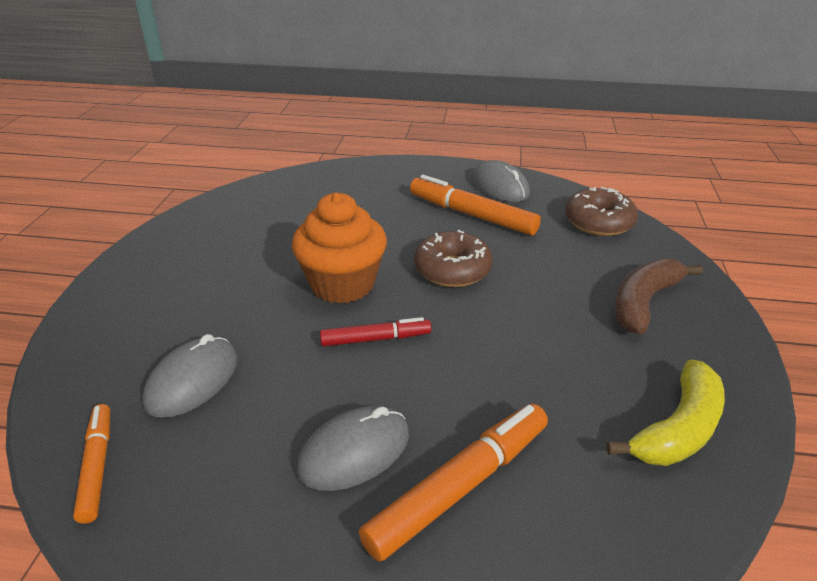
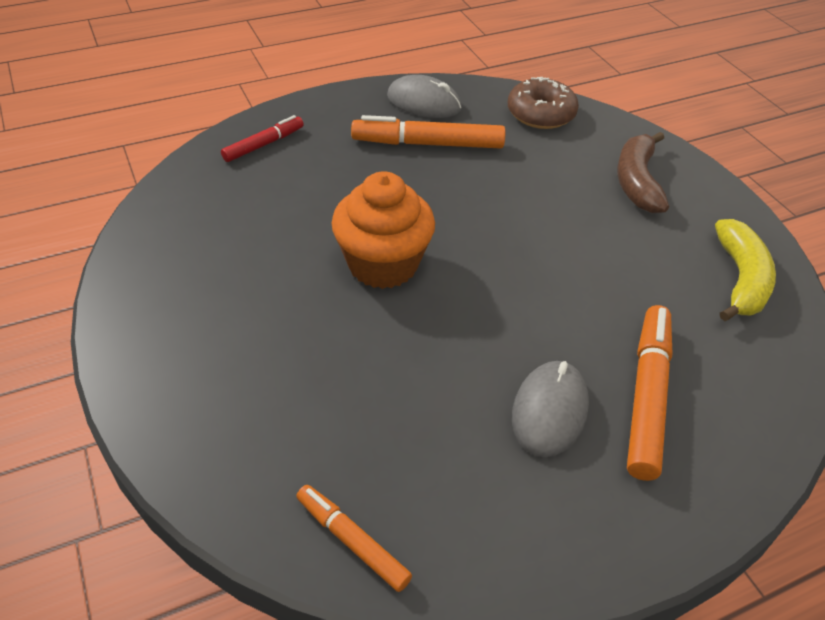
camera: 35 degrees left, 10 degrees up
grey mouse [142,334,237,418] -> none
red marker [320,317,431,346] -> red marker moved to [221,115,304,162]
brown donut [414,230,493,287] -> none

